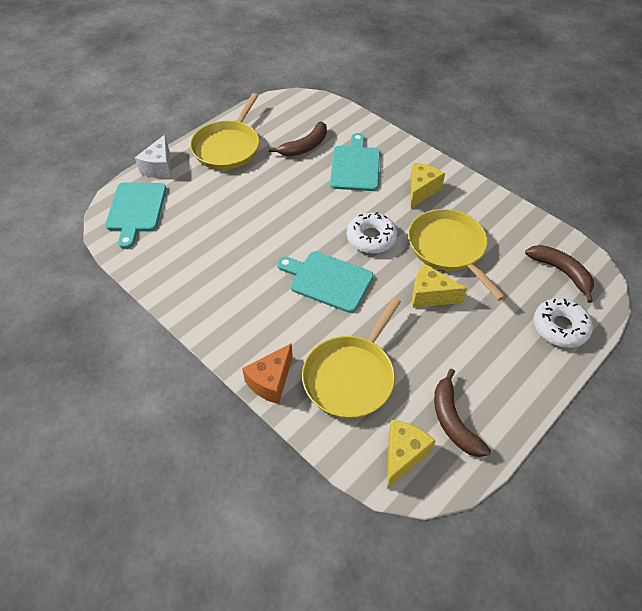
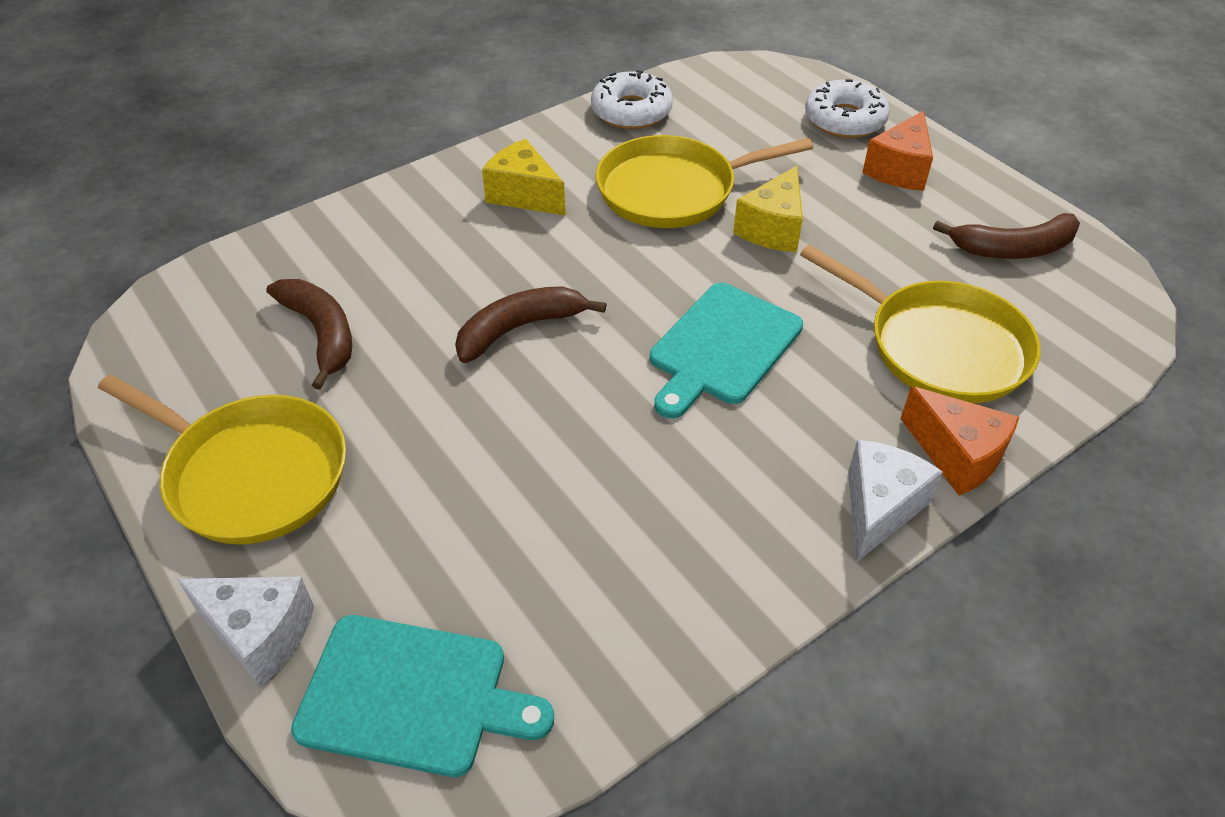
camera: 80 degrees left, 5 degrees down
turquoise cutting board [330,133,380,191] -> none
white donut [347,212,397,254] -> white donut moved to [591,70,673,129]
yellow cheese [387,420,435,489] -> none
brown banana [525,245,594,303] -> brown banana moved to [455,286,607,363]
none -> white cheese [848,440,943,562]
none -> orange cheese [862,111,933,191]

